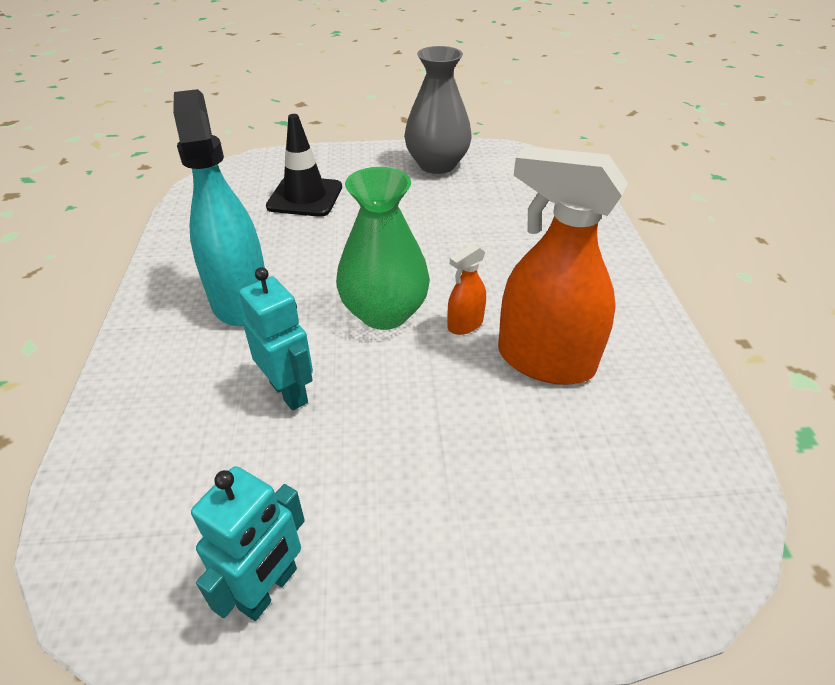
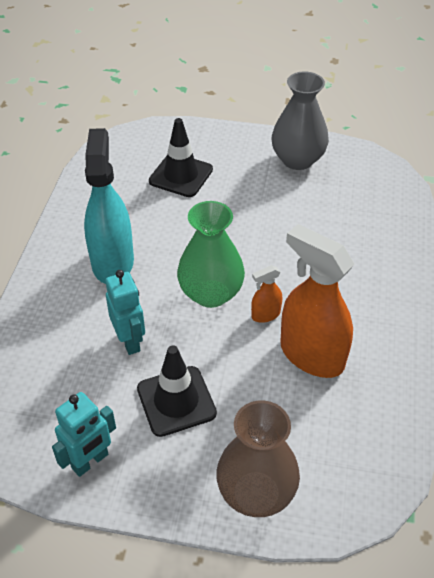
camera: 15 degrees right, 5 degrees up
none -> black traffic cone [137,345,217,437]
none -> brown vase [216,400,300,517]

